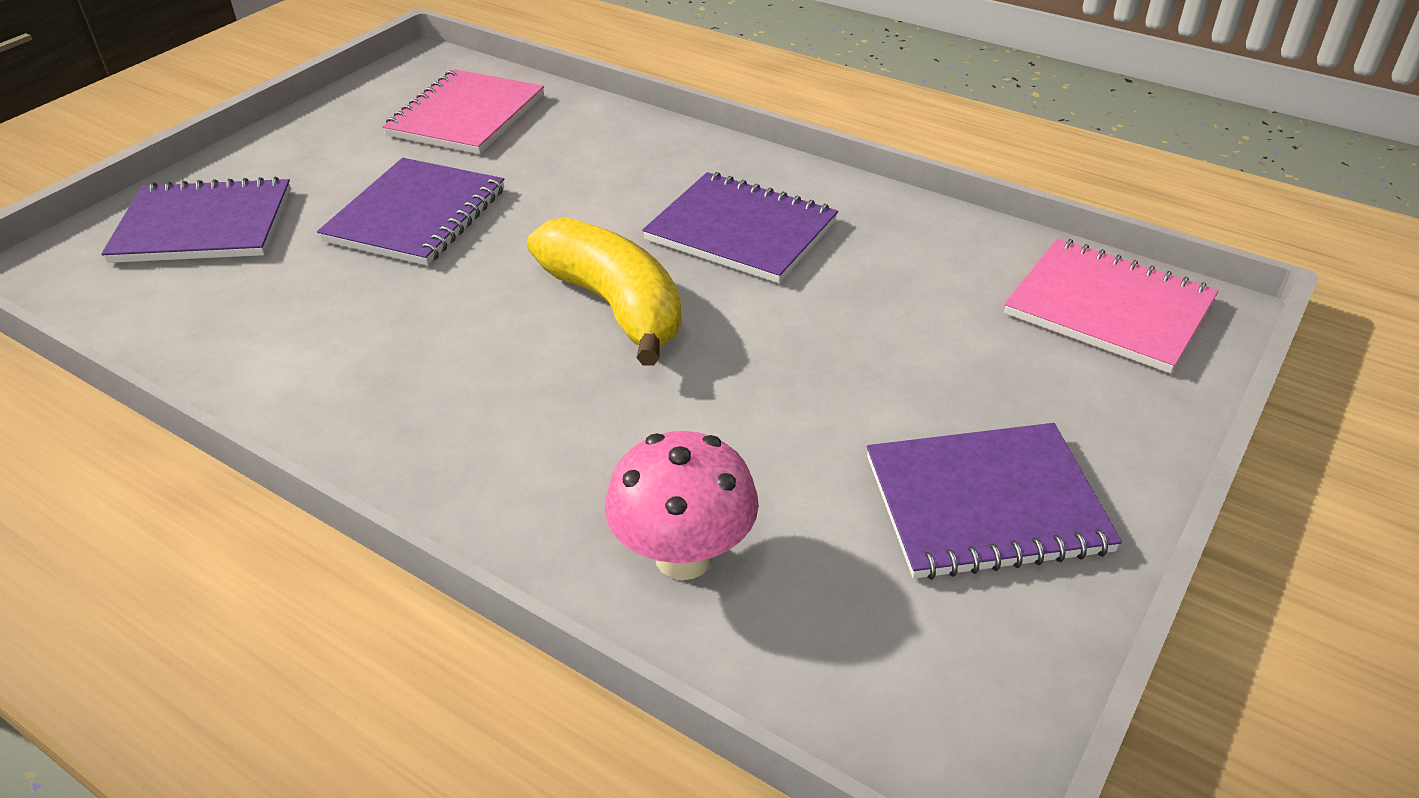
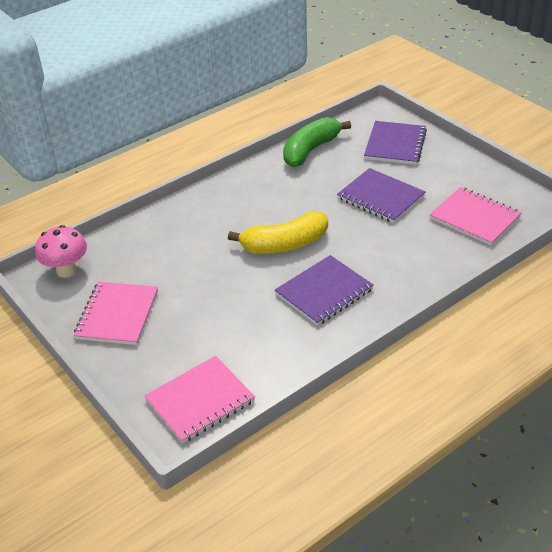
camera: 110 degrees right, 0 degrees up
pink mushroom [605,431,759,580] -> pink mushroom moved to [35,225,87,278]
purple notebook [867,423,1122,580] -> pink notebook [73,282,158,345]
none -> green banana [283,117,351,167]

